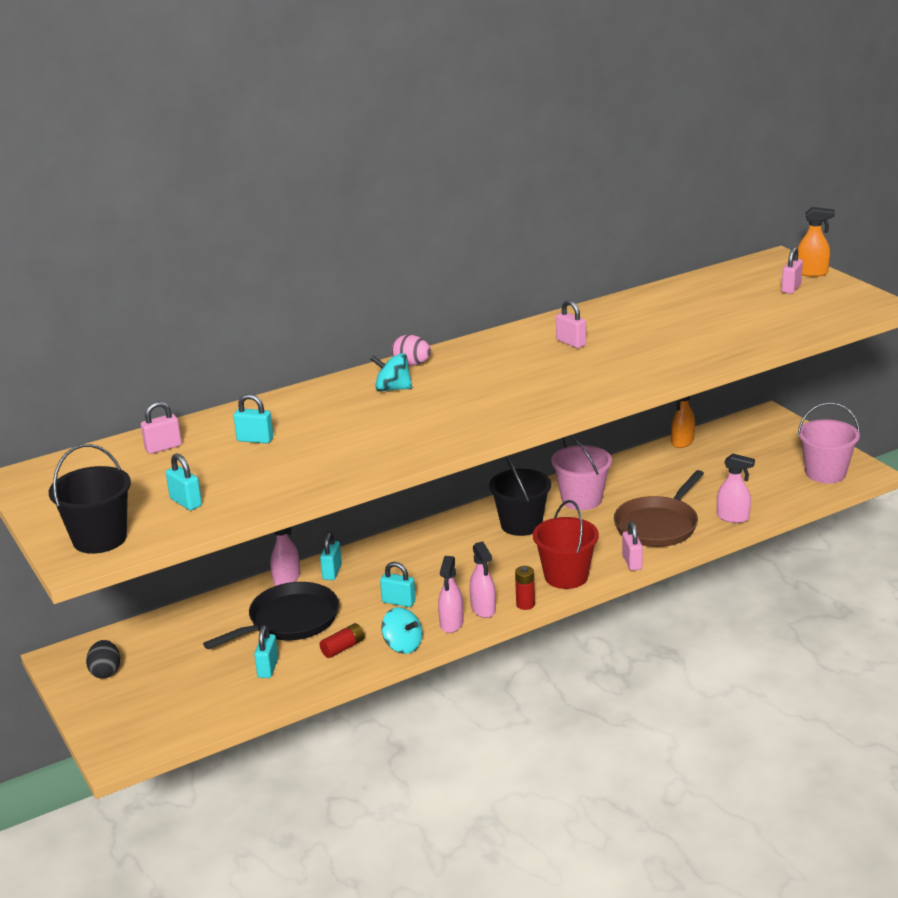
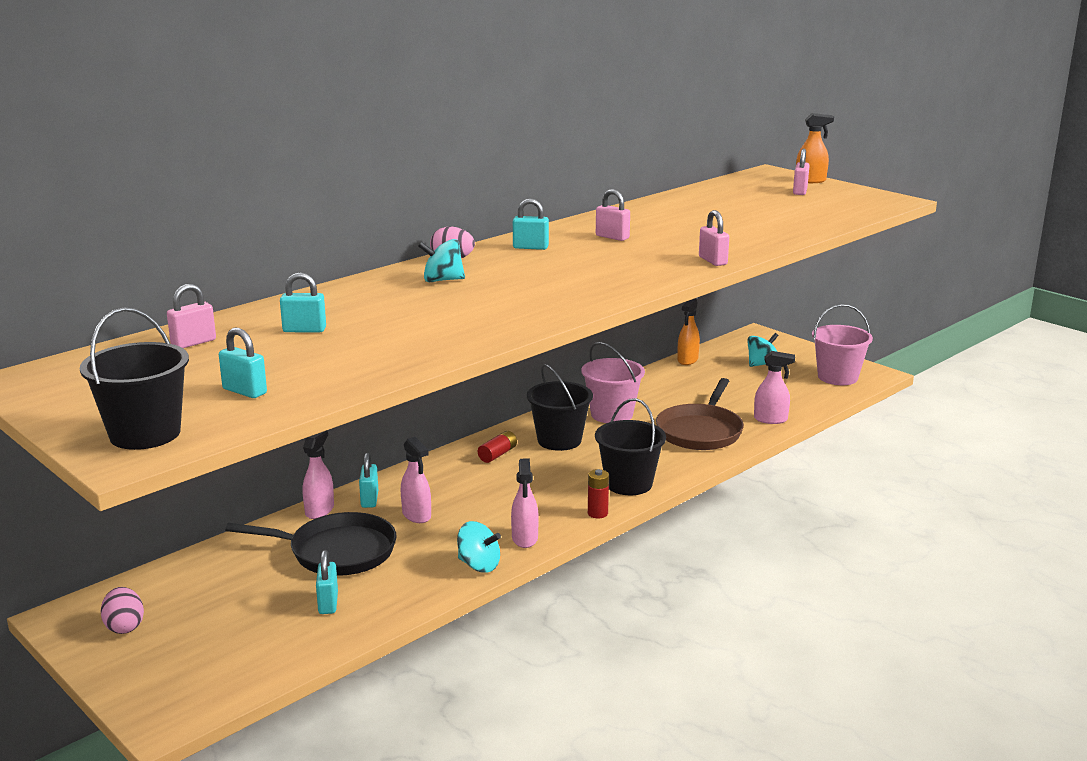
camera: 15 degrees left, 5 degrees down
black egg [86,640,120,679] -> pink egg [100,587,144,634]
black pan [203,582,339,649] -> black pan turned 60 degrees clockwise [225,512,397,576]
red battery [320,623,364,658] -> red battery moved to [478,431,517,463]
turquoise padlock [380,562,416,607] -> turquoise padlock moved to [513,198,549,250]
pink spray bottle [469,541,496,618] -> pink spray bottle moved to [401,437,431,523]
red bucket [533,500,599,589] -> black bucket [595,398,666,495]
pink padlock [622,522,643,571] -> pink padlock moved to [699,210,729,266]
none -> turquoise spinning top [747,333,779,367]

